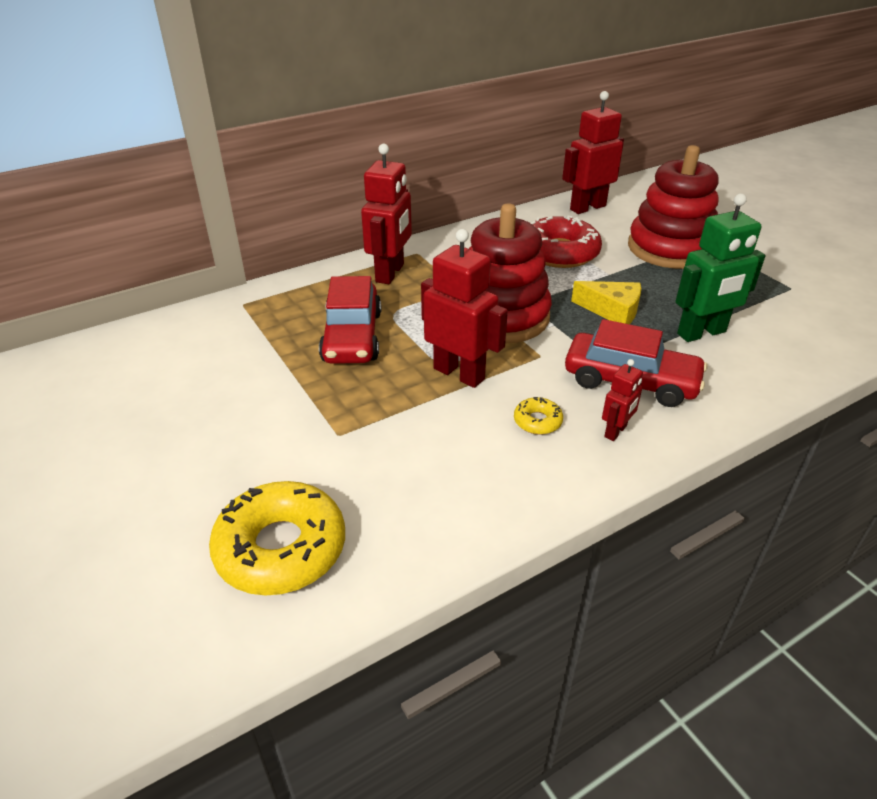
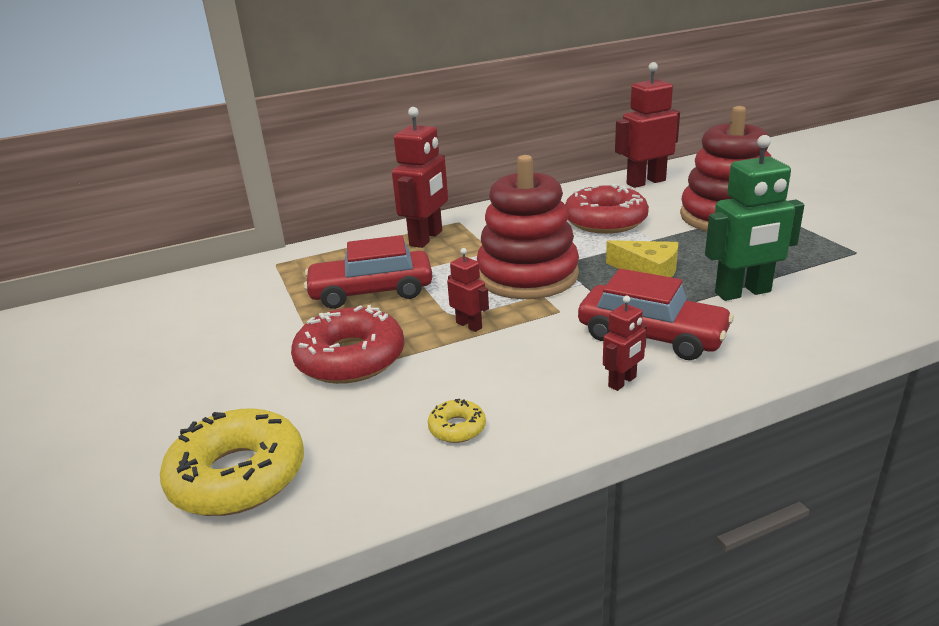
camera: 10 degrees right, 10 degrees down
red car [319,276,381,364] -> red car turned 75 degrees clockwise [304,235,433,309]
red robot [421,229,508,388] -> red robot [447,248,489,332], size x0.52
yellow donut [514,397,563,435] -> yellow donut moved to [428,399,486,443]
none -> red donut [291,305,404,384]

